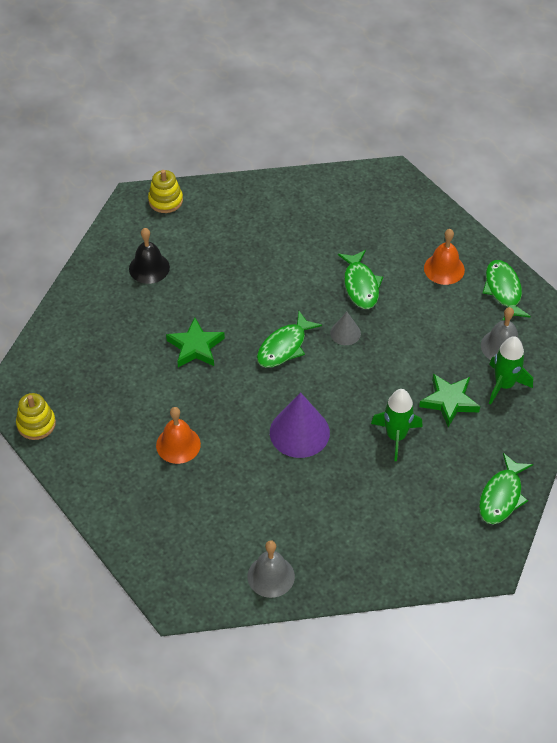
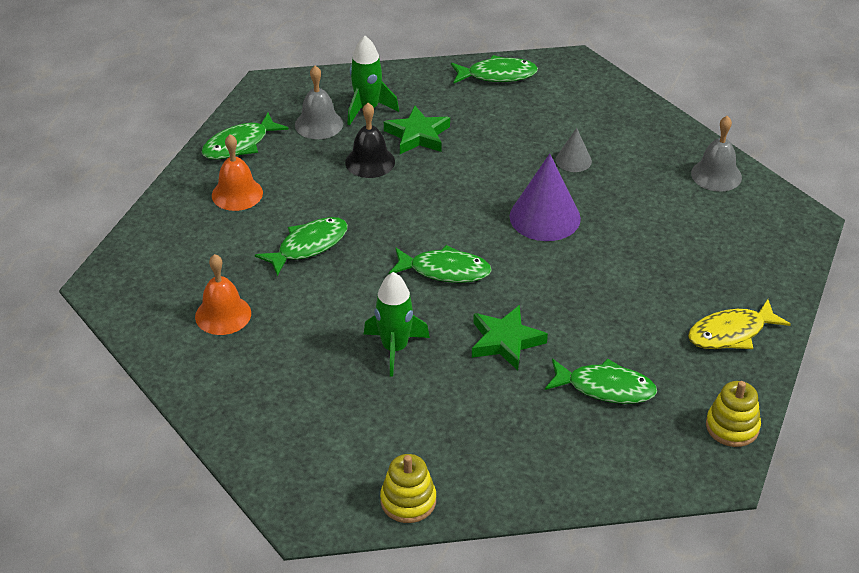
camera: 120 degrees left, 10 degrees down
black bell [129,228,170,284] -> black bell moved to [345,103,395,178]
yellow stacking toy [148,170,183,213] -> yellow stacking toy moved to [380,454,436,523]
orange bell [156,407,201,464] -> orange bell moved to [195,254,251,335]
grey cone [330,312,361,345] -> grey cone moved to [556,128,592,172]
green rocket [371,389,423,461] -> green rocket moved to [364,272,430,377]
none -> green fish [545,358,657,404]
none -> yellow fish [688,299,791,349]

